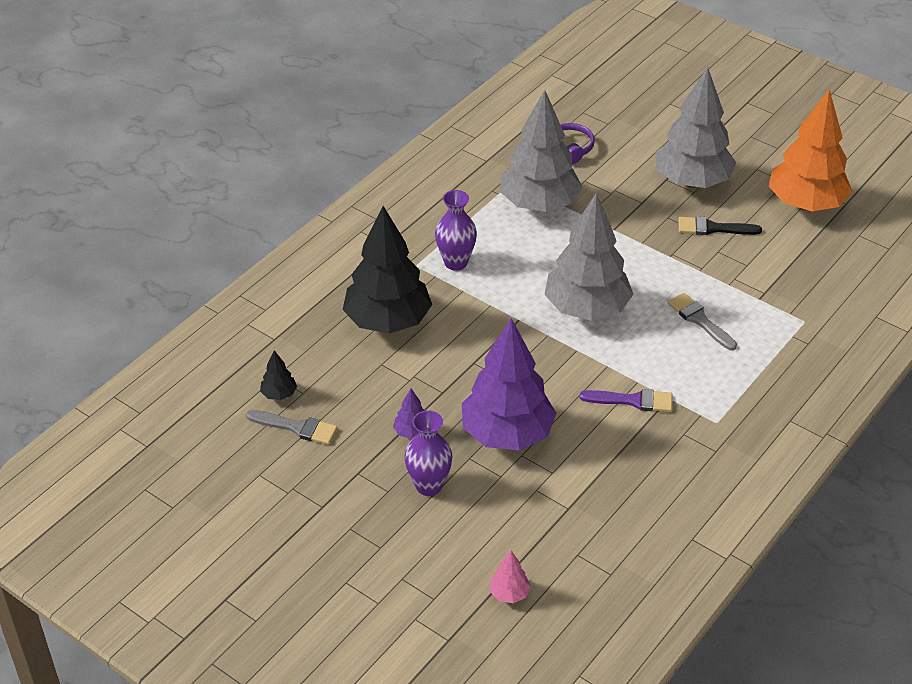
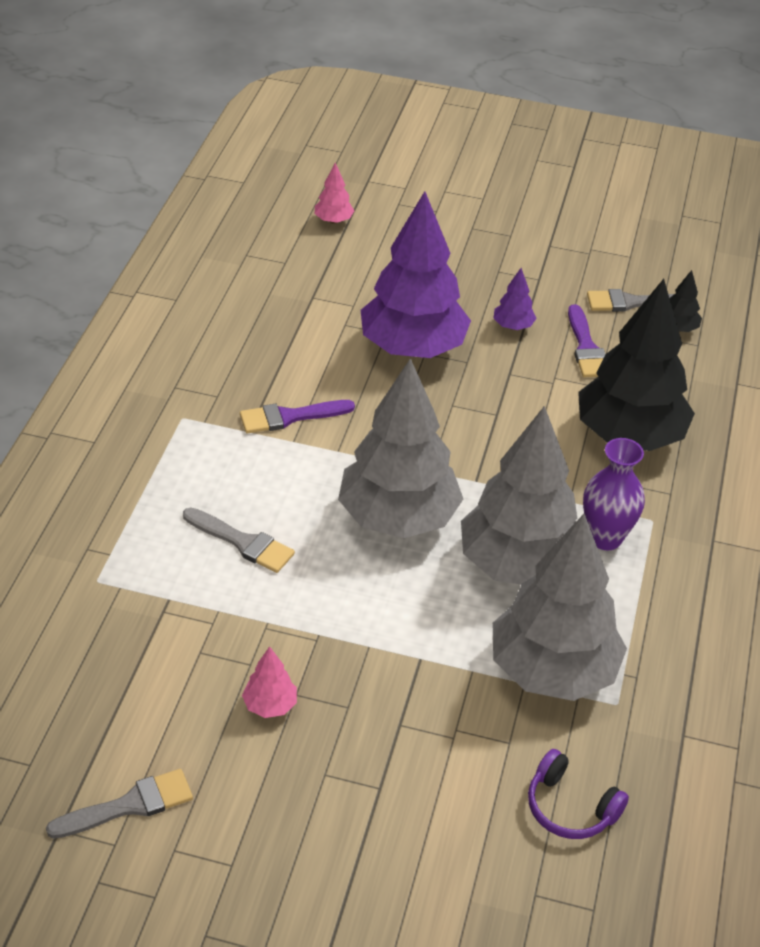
camera: 155 degrees right, 0 degrees up
purple vase [404,410,453,496] -> none
grey tree [655,67,736,188] -> grey tree moved to [461,406,577,585]
black brush [679,216,762,235] -> pink tree [242,646,297,718]
orange tree [769,89,852,212] -> grey brush [46,769,193,839]
none -> purple brush [568,304,605,377]

